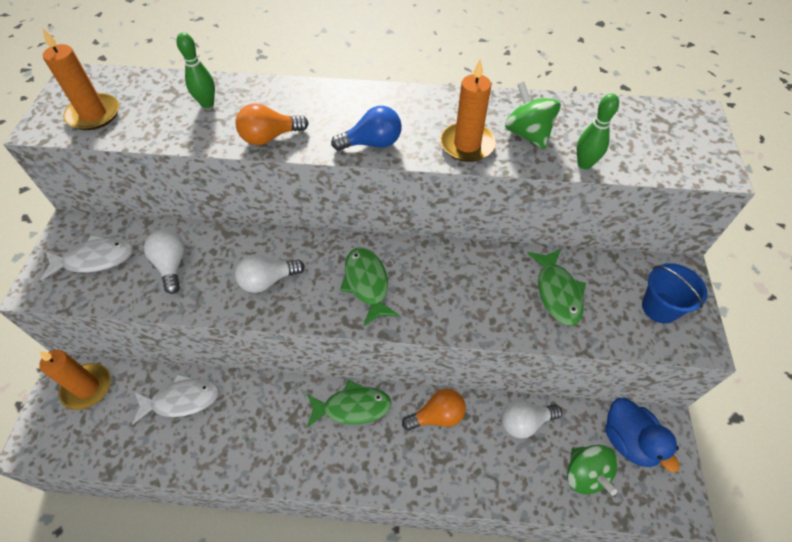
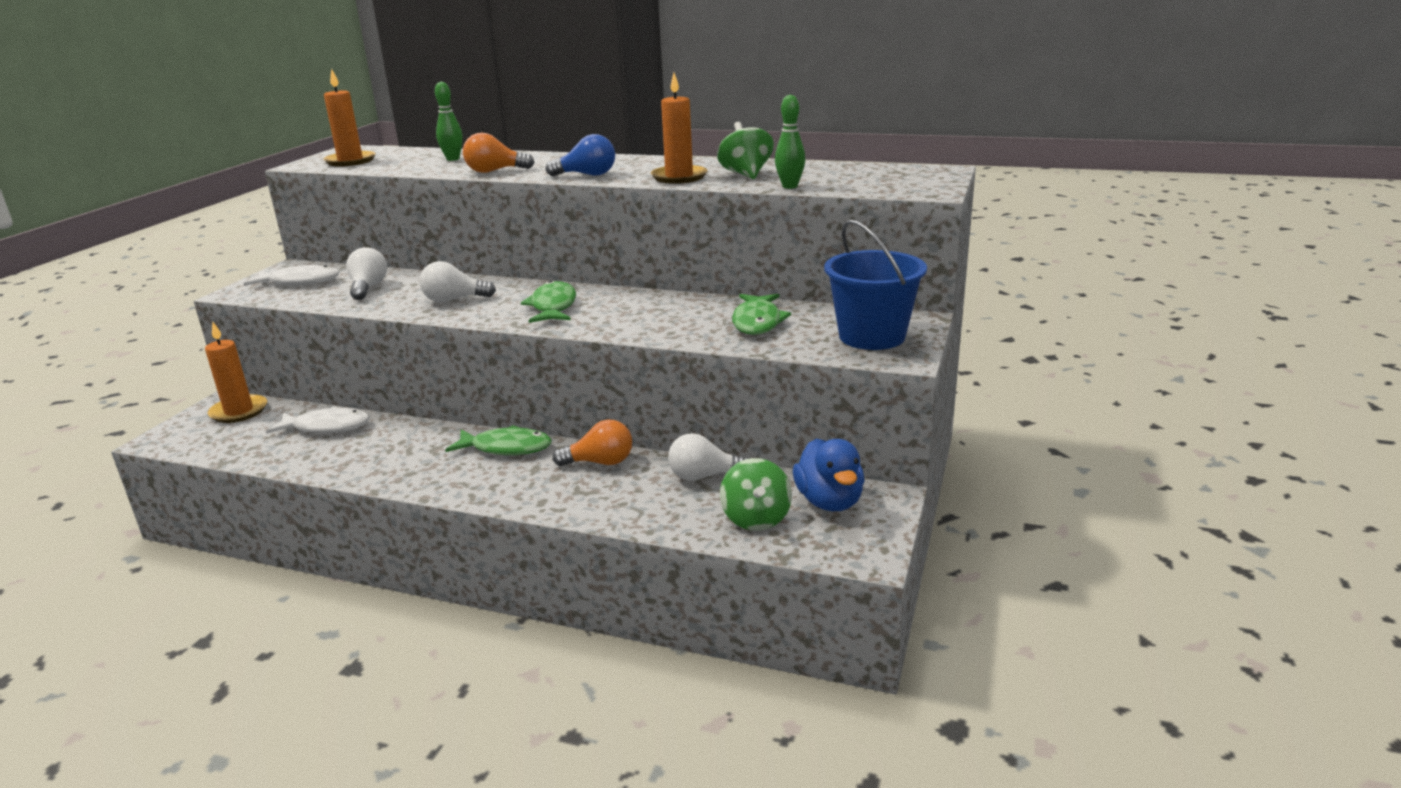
camera: 15 degrees right, 30 degrees down
blue bucket [642,263,708,324] -> blue bucket [824,219,927,350], size x1.53

